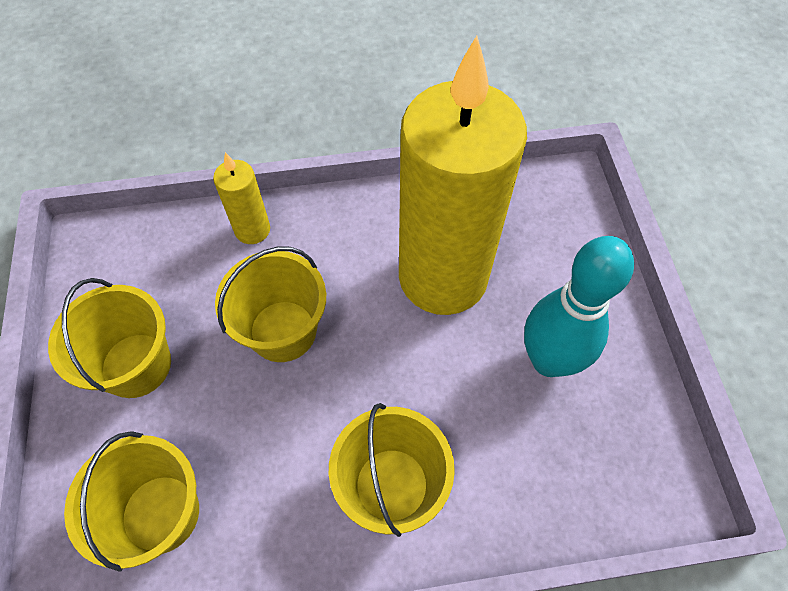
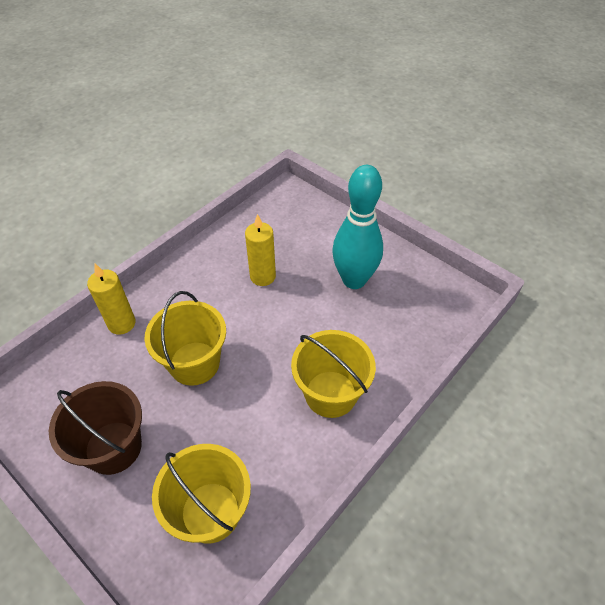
camera: 40 degrees left, 10 degrees down
yellow bucket [48,278,171,398] -> brown bucket [49,381,142,475]
yellow candle [399,36,527,315] -> yellow candle [245,214,276,286], size x0.42

